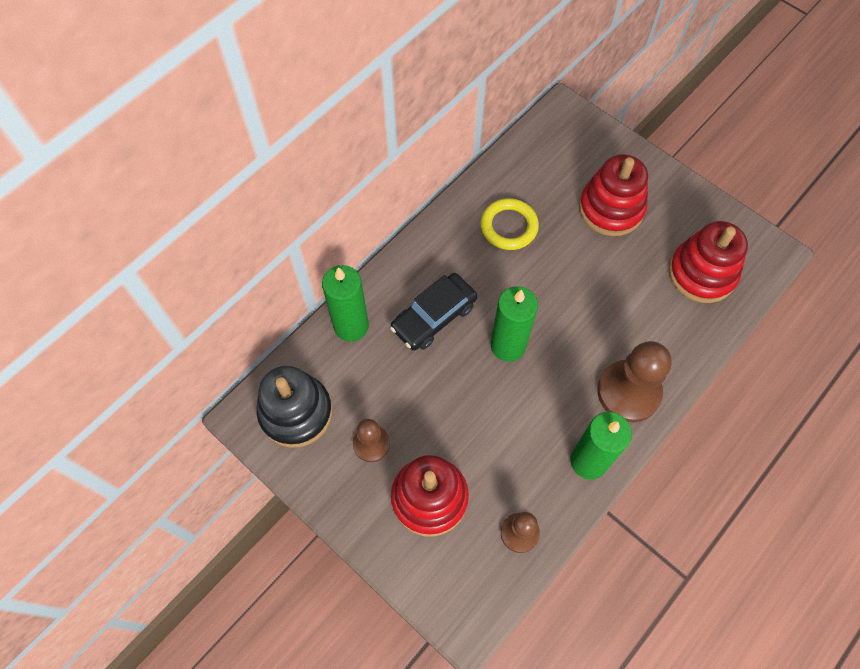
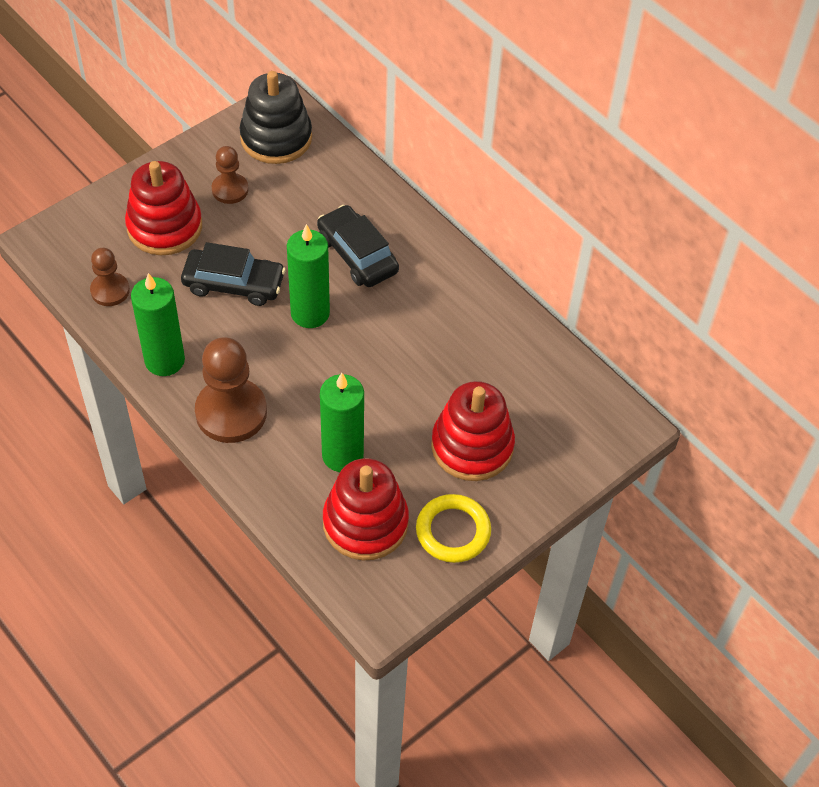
camera: 95 degrees right, 10 degrees down
green candle [322,265,369,342] -> green candle moved to [320,373,364,472]
yellow ring [480,198,539,250] -> yellow ring moved to [416,494,491,563]
none -> black car [181,242,286,306]

